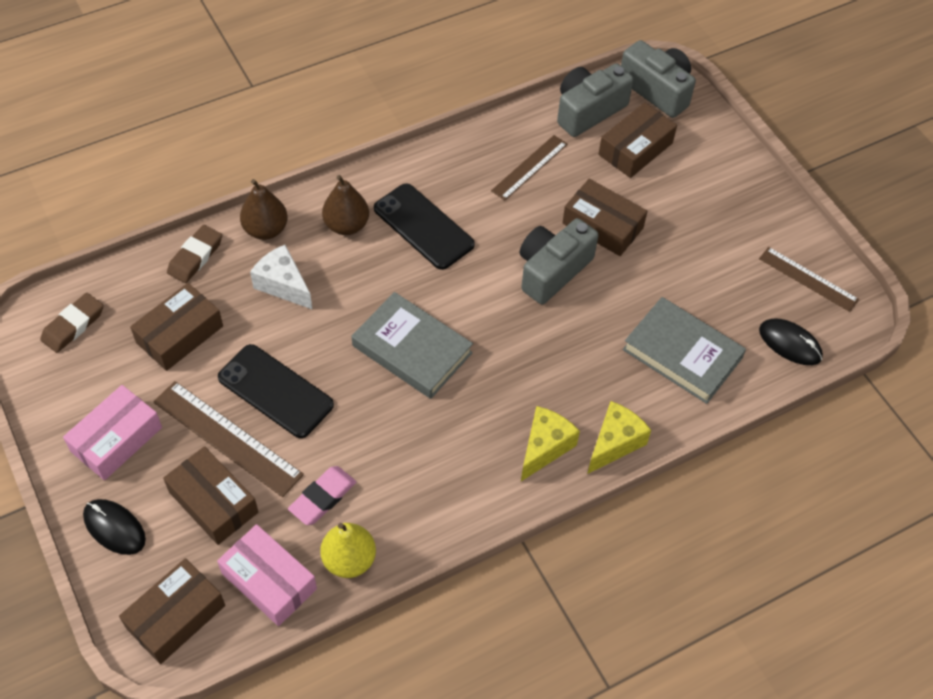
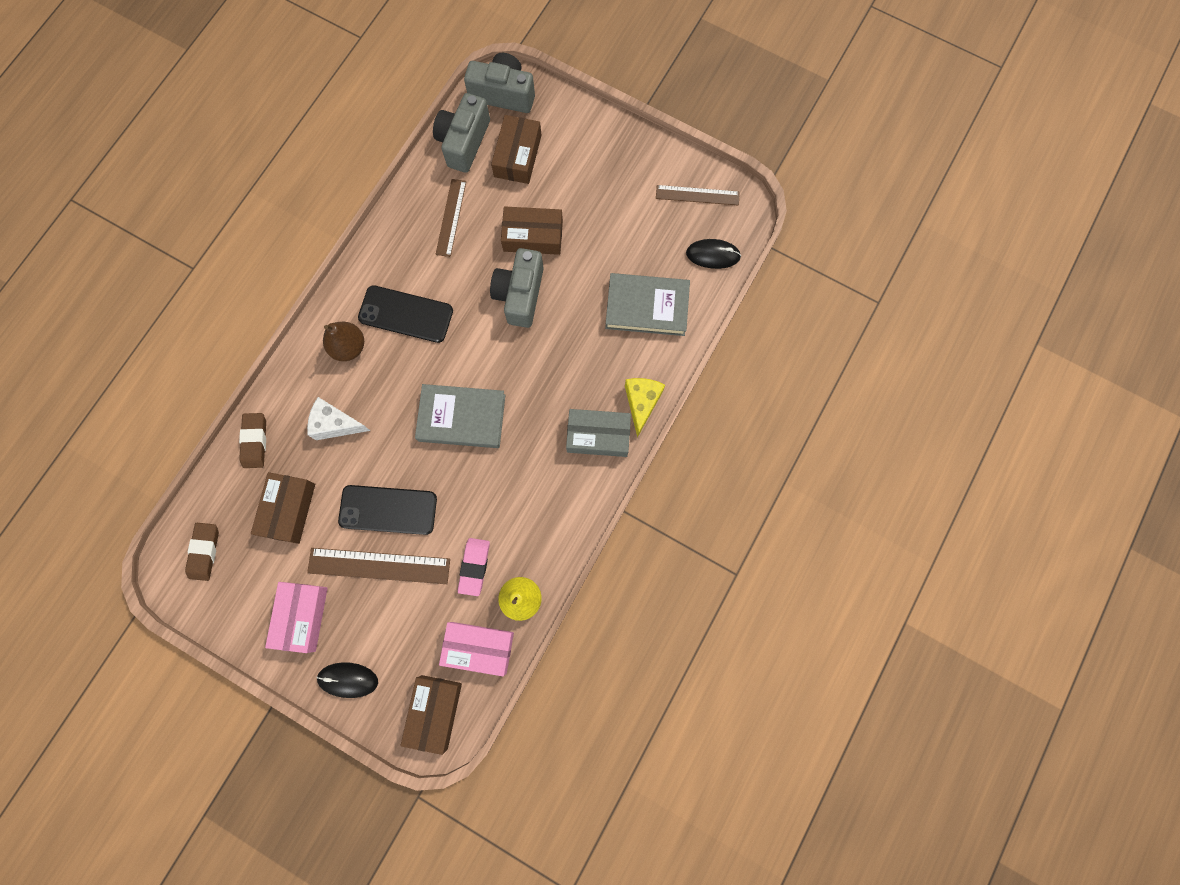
camera: 30 degrees left, 20 degrees up
brown box [163,446,258,545] -> none
brown pear [240,179,288,240] -> none
yellow cheese [521,406,580,481] -> grey box [566,409,631,457]

